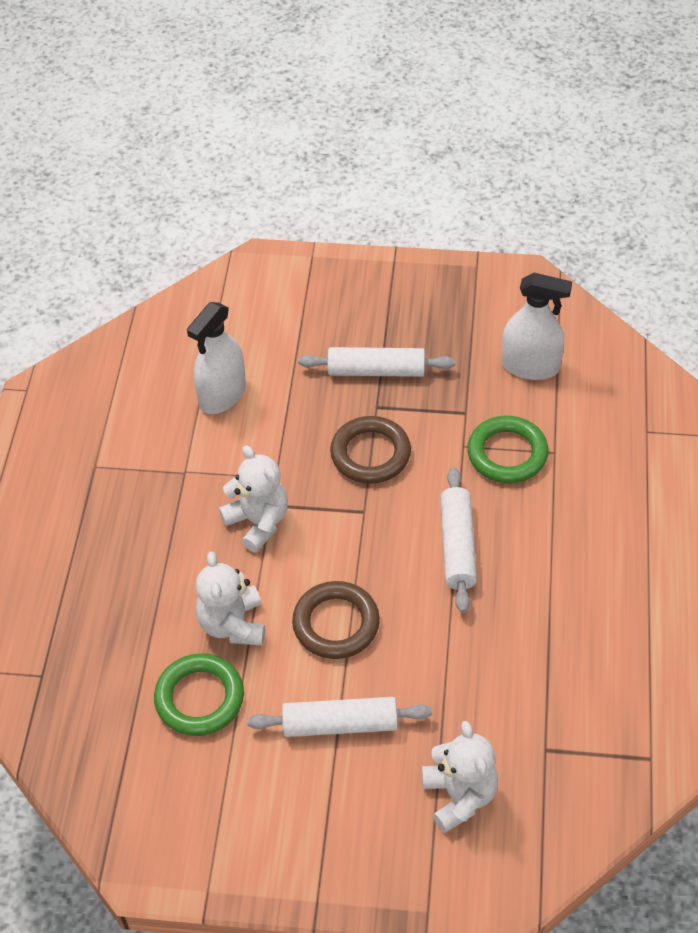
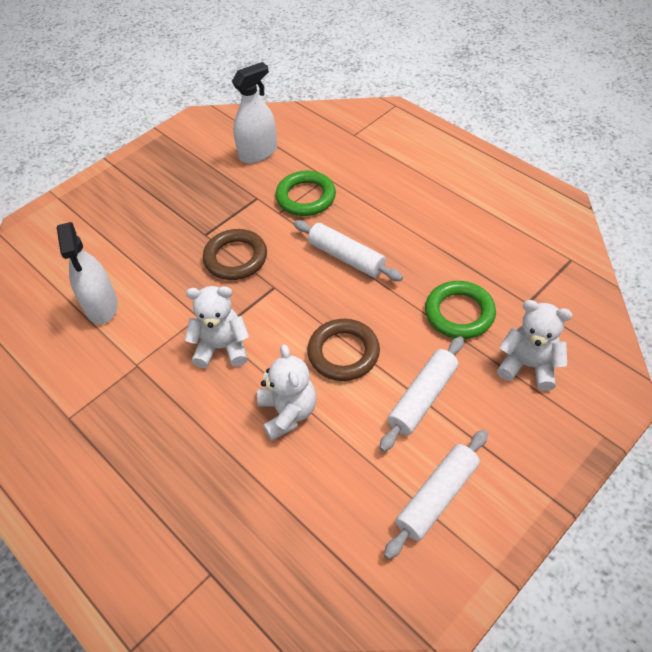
camera: 50 degrees left, 0 degrees up
green ring [154,653,244,736] -> green ring moved to [425,281,496,339]
white teddy bear [196,551,265,645] -> white teddy bear turned 135 degrees counterclockwise [257,344,316,441]
white rolling pin [298,347,455,377] -> white rolling pin moved to [384,430,488,559]

